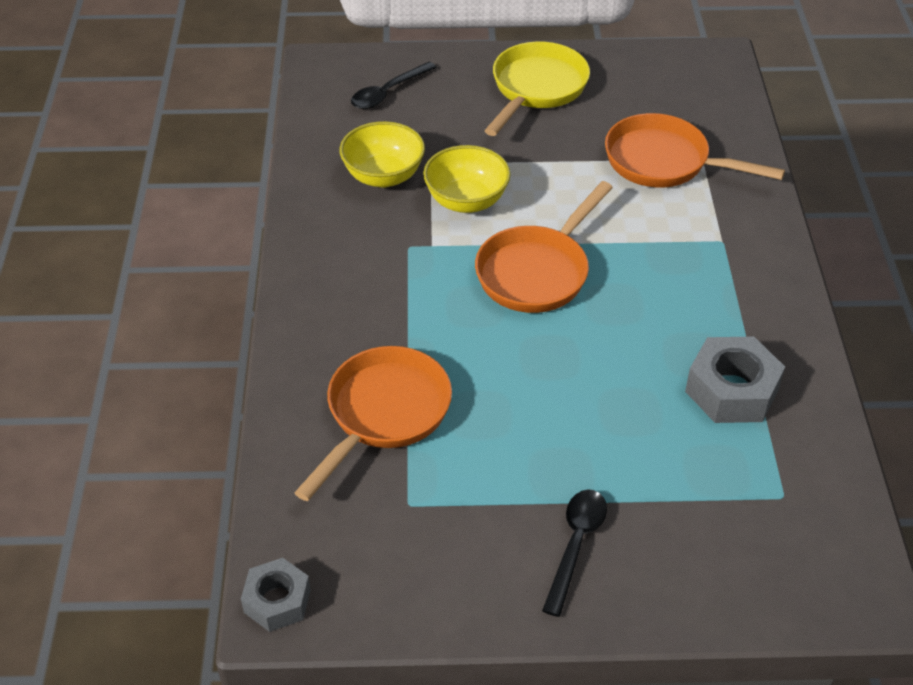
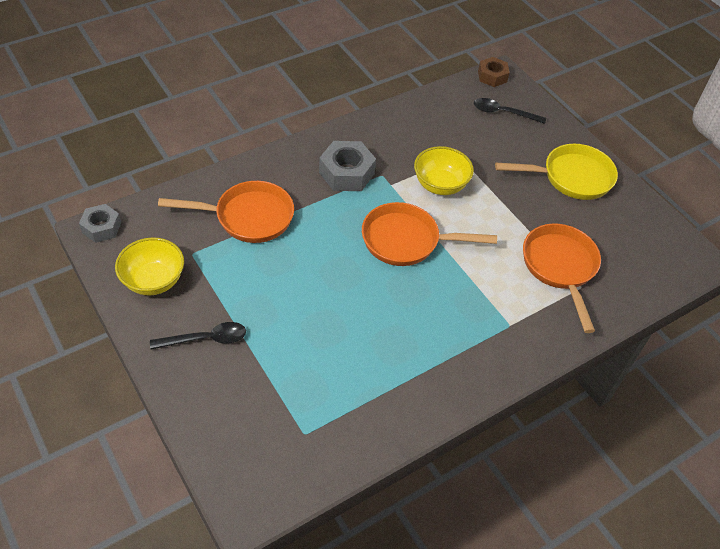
camera: 55 degrees right, 5 degrees up
yellow bowl [340,121,425,188] -> yellow bowl moved to [115,237,184,295]
grey nut [685,336,785,423] -> grey nut moved to [319,141,376,191]
none -> brown nut [478,57,510,87]

